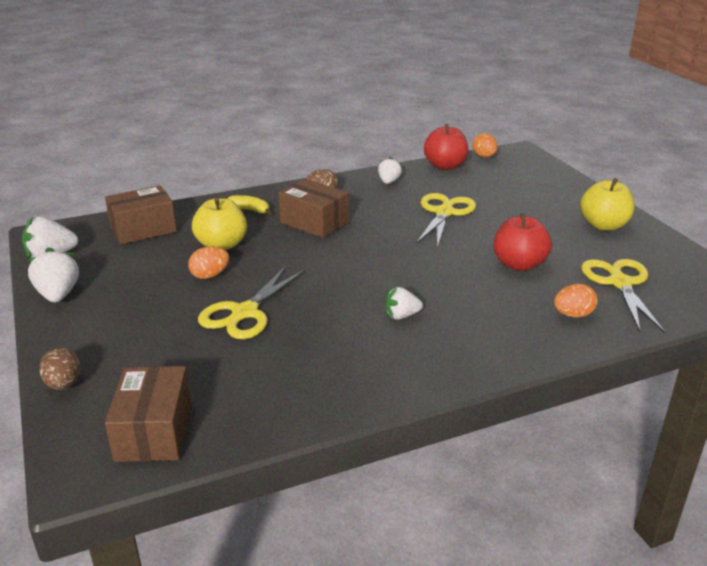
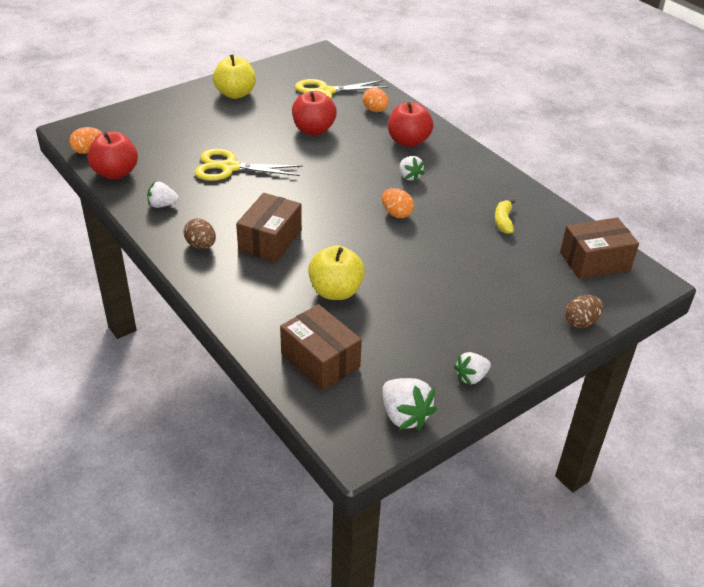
camera: 105 degrees left, 10 degrees up
white strawberry [28,247,79,302] -> white strawberry [454,352,491,385], size x0.66
orange egg [188,247,229,279] -> orange egg moved to [382,188,414,218]
yellow scissors [198,266,305,339] -> none
yellow banana [227,195,271,214] -> yellow banana moved to [495,199,515,234]
none -> red apple [388,102,433,147]

